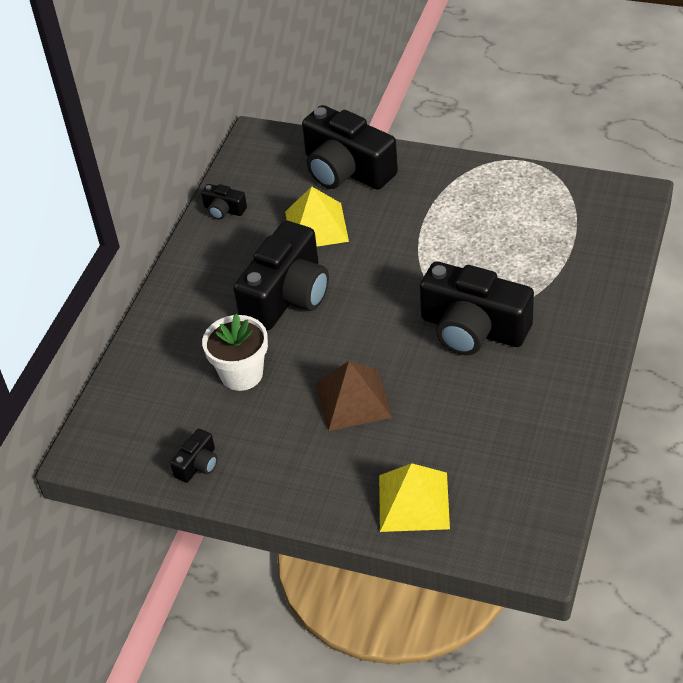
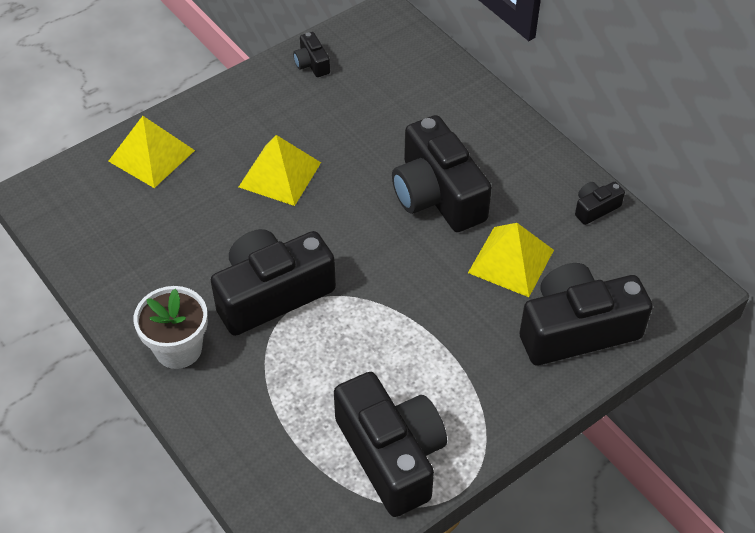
camera: 120 degrees right, 5 degrees up
white flower pot [202,314,268,391] -> white flower pot moved to [134,286,208,369]
brown pyramid [316,361,392,431] -> yellow pyramid [239,135,321,206]
none -> black camera [334,372,447,517]

